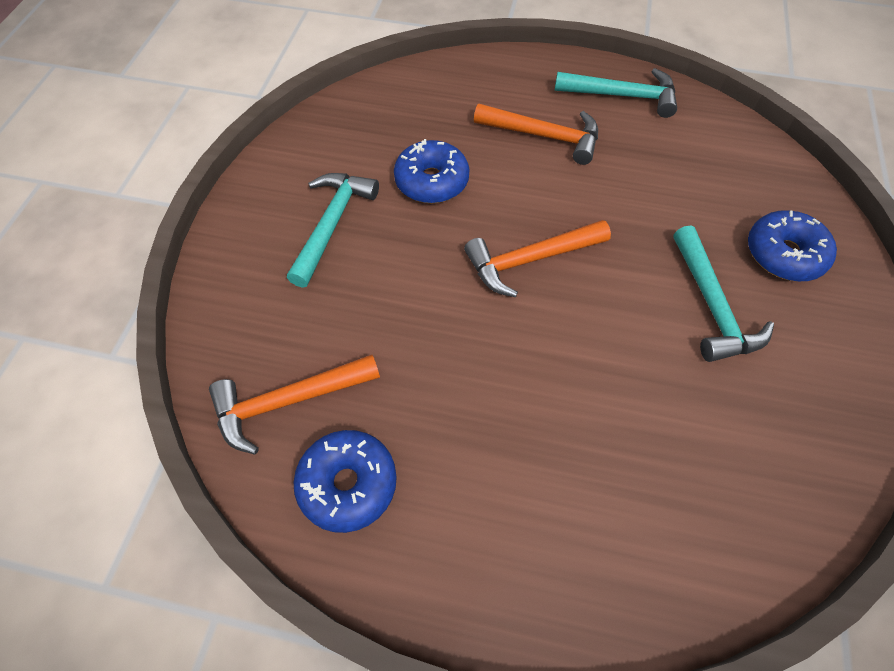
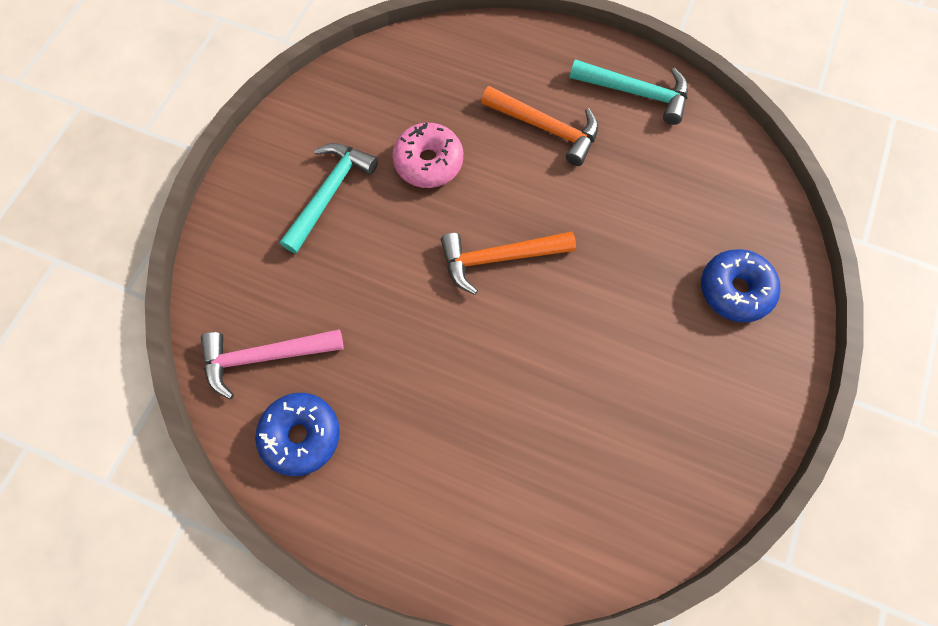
camera: 10 degrees right, 10 degrees up
orange hammer [209,355,380,455] -> pink hammer [201,329,343,399]
blue donut [394,139,470,203] -> pink donut [392,122,463,188]
turquoise hammer [674,225,774,362] -> none

